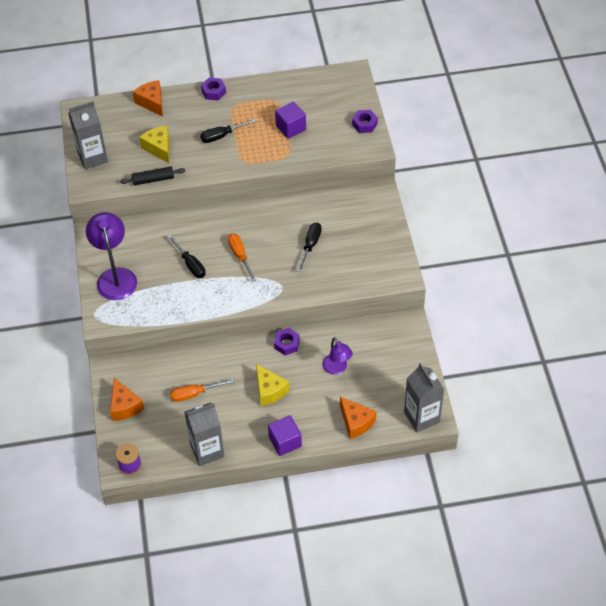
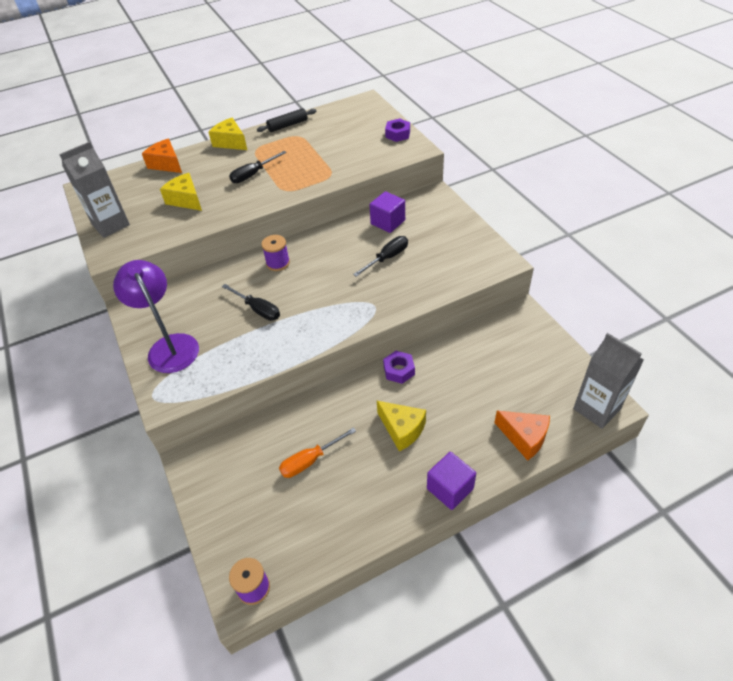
camera: 15 degrees left, 5 degrees down
orange cheese [110,378,144,421] -> none
black rolling pin [120,167,185,185] -> black rolling pin moved to [257,108,316,132]
grey carton [184,402,225,466] -> none
purple nut [201,78,226,100] -> yellow cheese [209,118,247,150]
orange screwdriver [228,233,256,282] -> none
purple cube [275,101,306,139] -> purple cube moved to [370,191,405,233]
black screwdriver [297,223,322,272] -> black screwdriver turned 45 degrees clockwise [353,236,408,277]
purple lamp [322,337,353,375] -> none
none -> purple spool [261,235,290,271]

